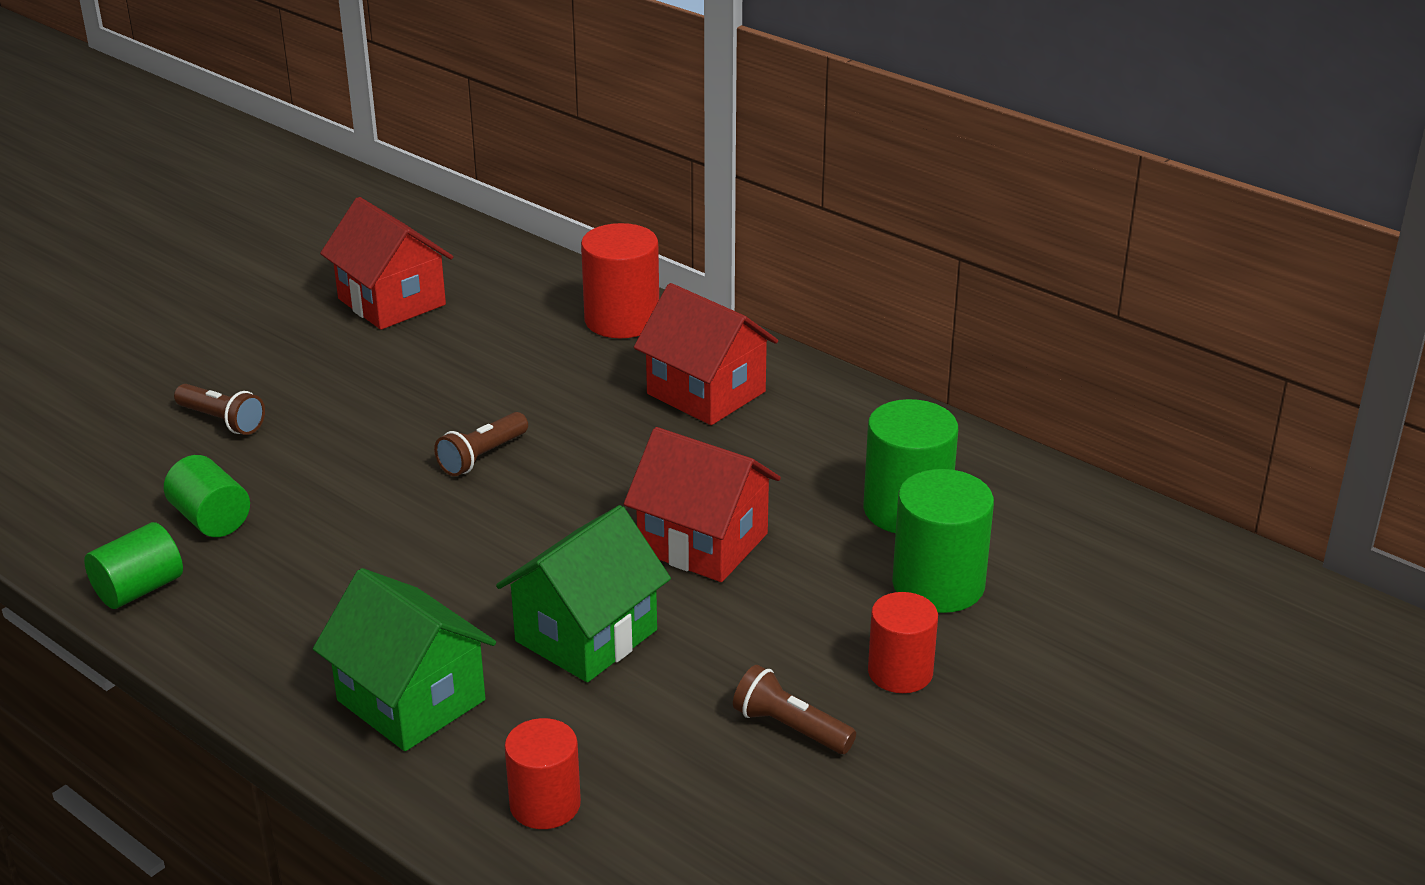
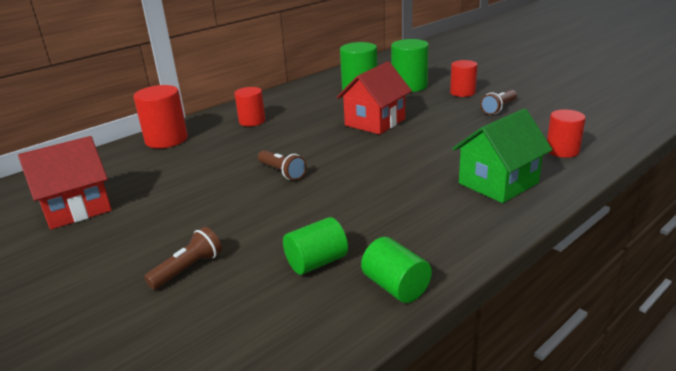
camera: 80 degrees left, 5 degrees down
green house [496,505,671,682] -> none
red house [634,283,778,425] -> red cylinder [234,87,265,126]

